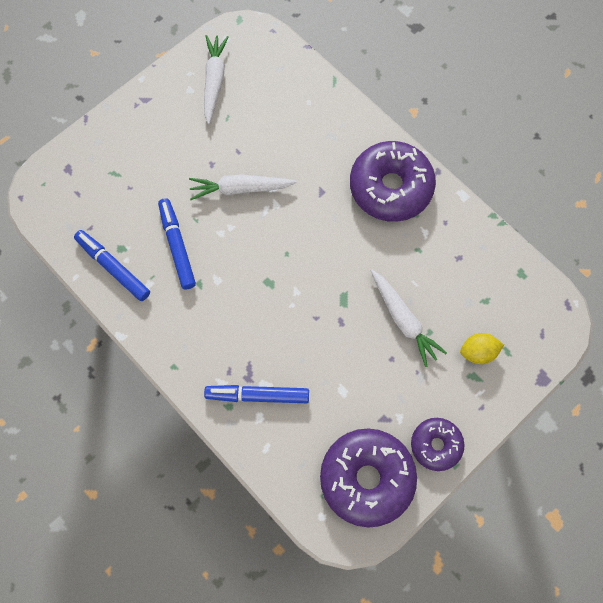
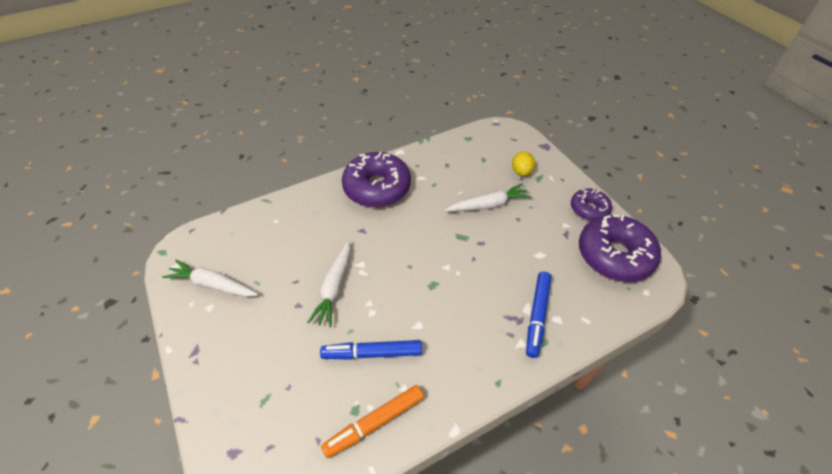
camera: 75 degrees left, 20 degrees down
blue marker [74,230,150,301] -> orange marker [321,385,424,458]

